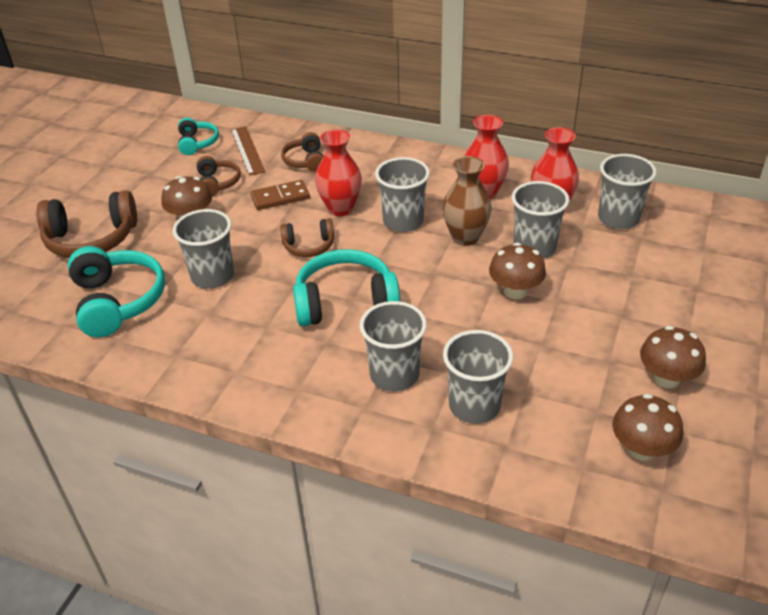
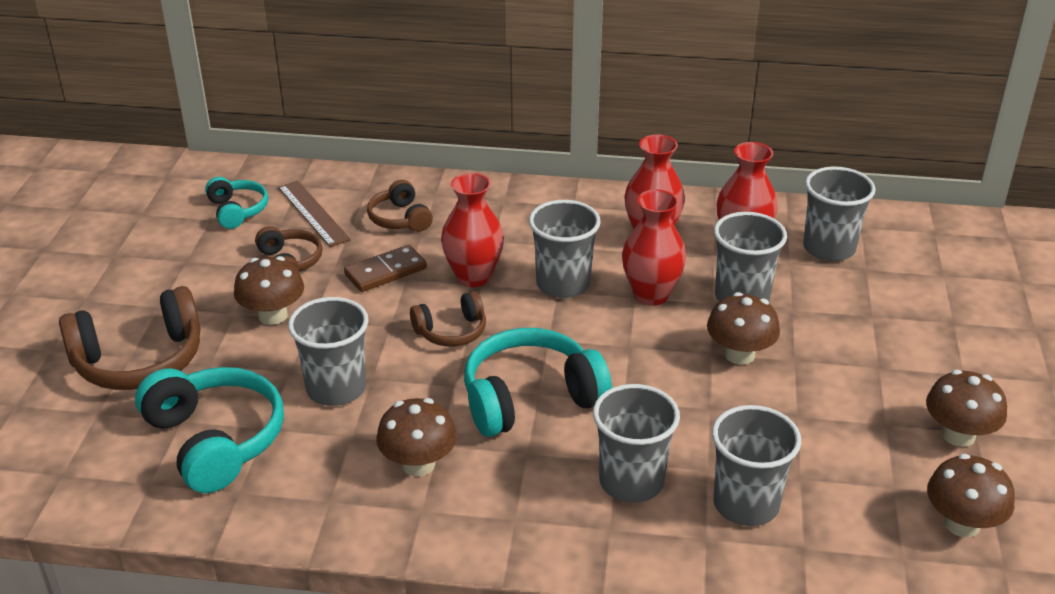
camera: 15 degrees left, 5 degrees down
brown vase [442,156,492,246] -> red vase [622,189,686,306]
none -> brown mushroom [376,398,457,476]

